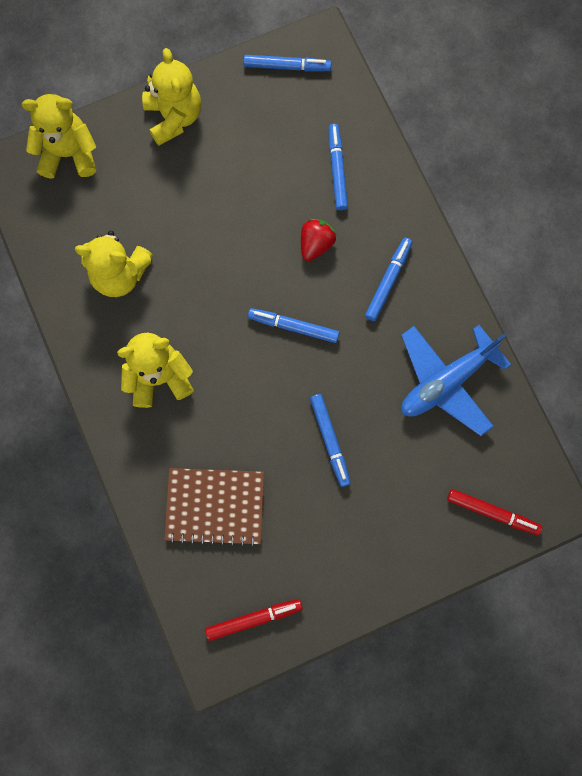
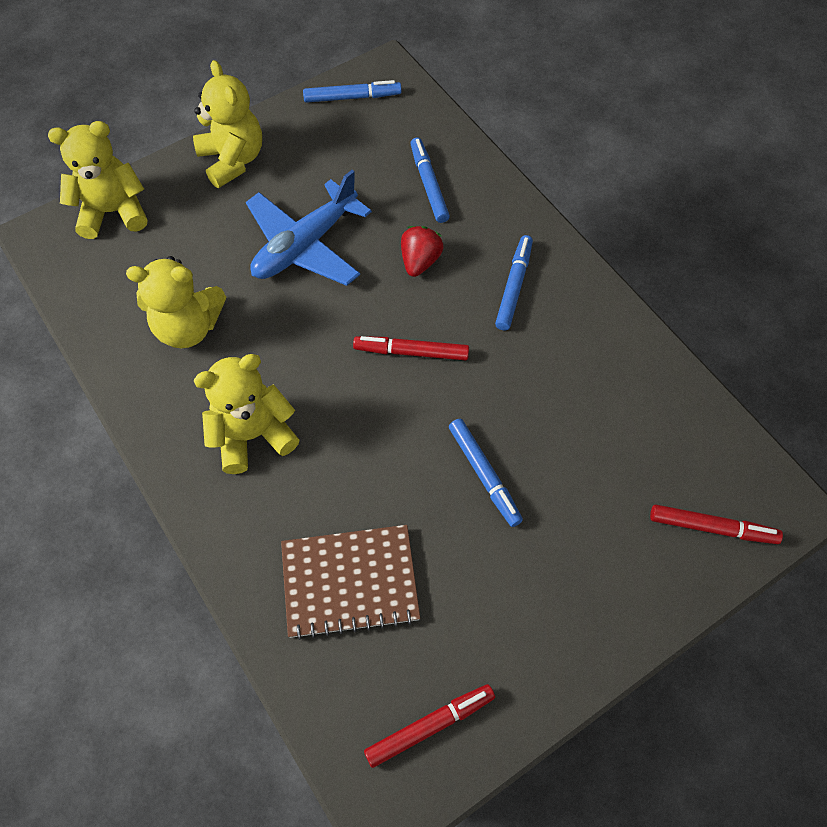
camera: 10 degrees left, 15 degrees down
blue marker [248,308,339,343] -> red marker [353,336,469,360]
blue plane [401,325,511,436] -> blue plane moved to [246,170,372,286]

